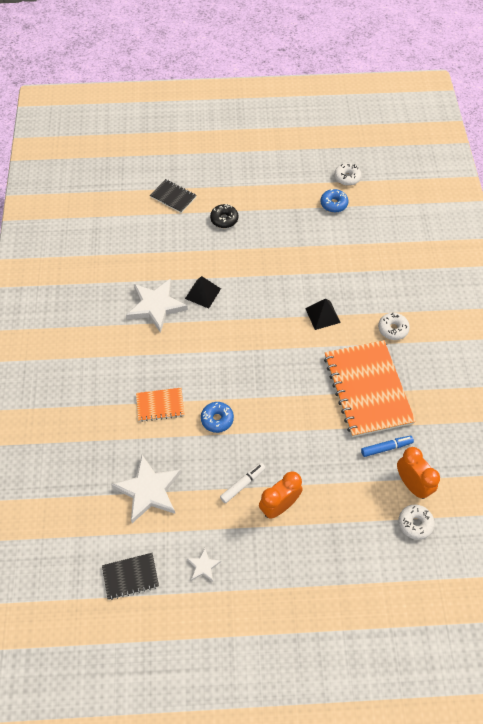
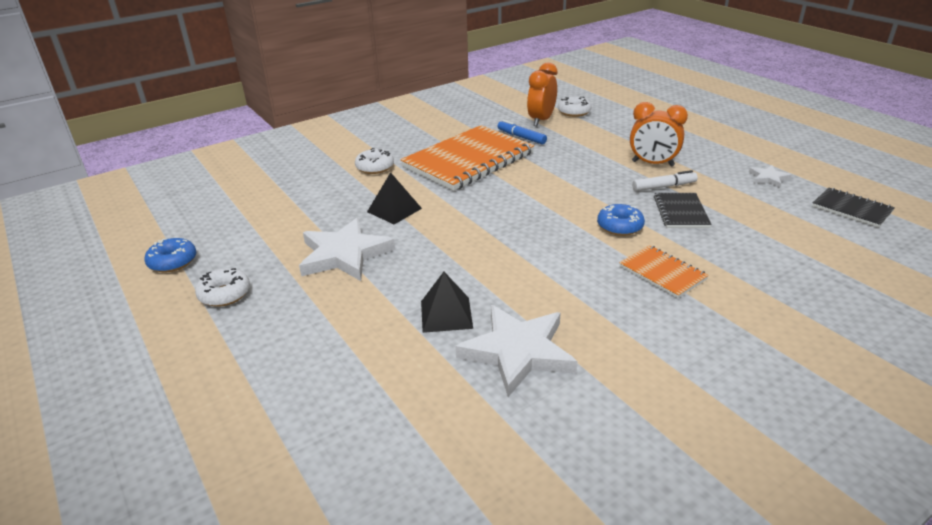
camera: 120 degrees left, 25 degrees down
white star [111,455,181,523] -> white star moved to [299,218,395,281]
black notebook [150,179,197,213] -> black notebook moved to [654,193,712,228]
black donut [210,204,238,228] -> none
white marker [220,463,265,503] -> white marker turned 150 degrees clockwise [632,170,698,191]
white donut [334,163,362,186] -> white donut moved to [195,268,250,307]

